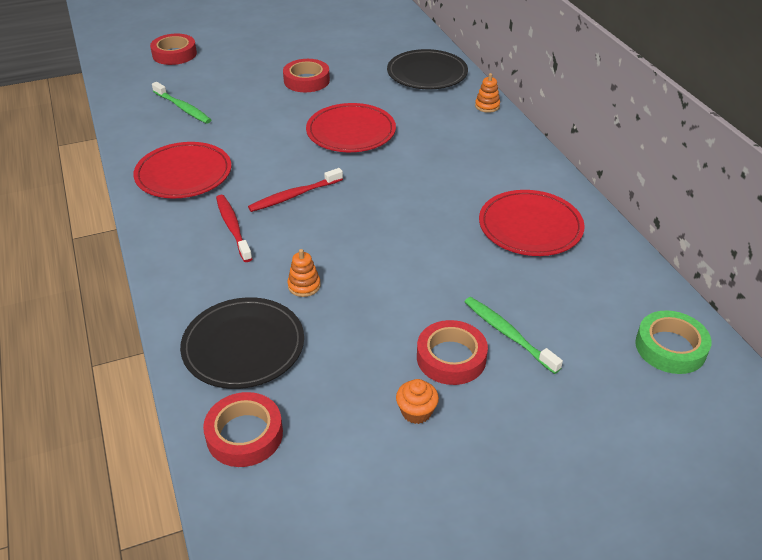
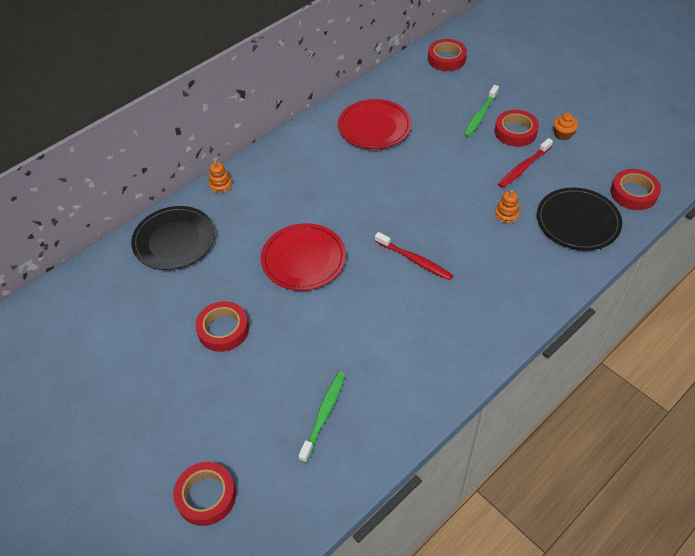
camera: 110 degrees left, 10 degrees up
red plate [133,142,232,198] -> none
red toothbrush [216,195,252,262] -> red toothbrush moved to [498,138,553,188]
green tape [635,310,711,374] -> red tape [428,39,467,71]

